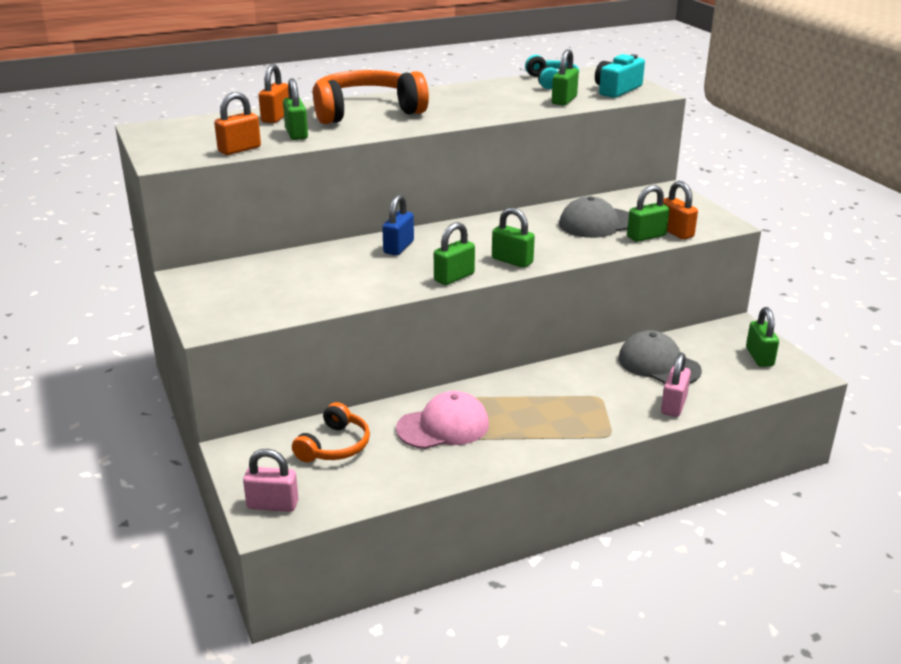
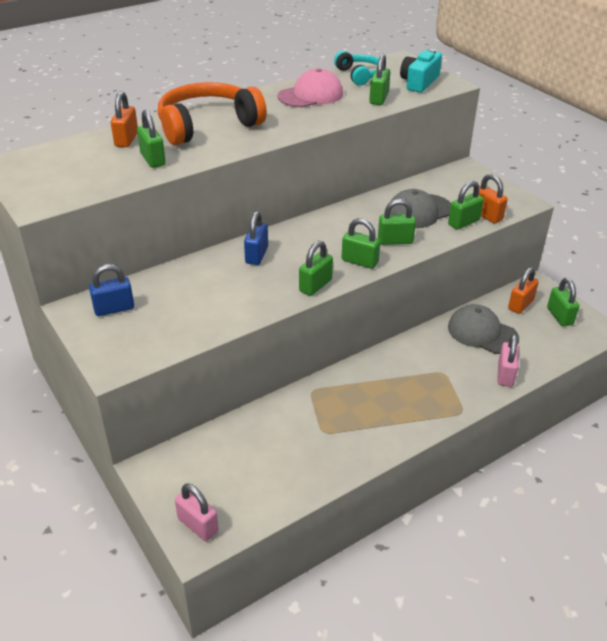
camera: 10 degrees left, 10 degrees up
orange padlock [214,92,261,155] -> orange padlock moved to [508,267,539,314]
pink padlock [243,449,298,512] -> pink padlock turned 45 degrees clockwise [175,483,219,541]
orange headphones [292,402,370,462] -> none
pink cap [396,391,489,449] -> pink cap moved to [278,68,343,107]
none -> blue padlock [89,264,134,316]
none -> green padlock [378,199,416,245]

